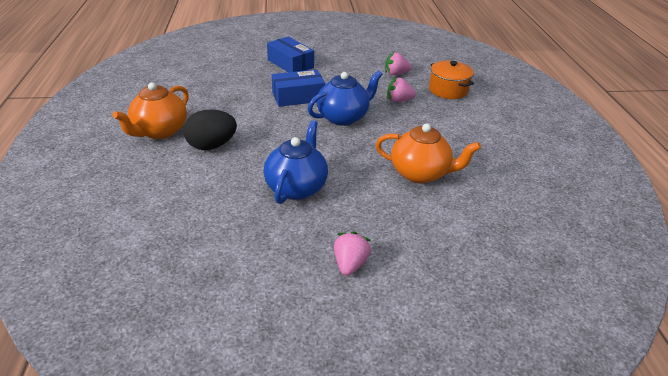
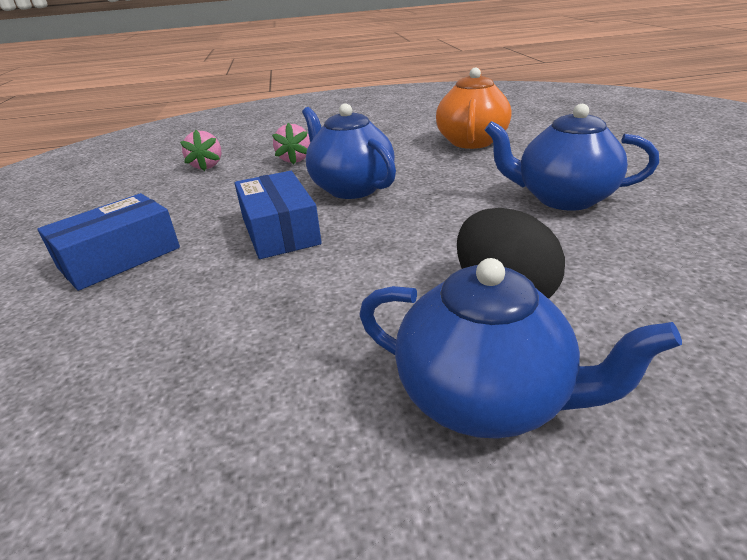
camera: 90 degrees left, 5 degrees down
orange teapot [112,82,189,139] -> blue teapot [359,258,682,439]
pink strawberry [334,231,371,276] -> none
orange pot [429,61,474,99] -> none

